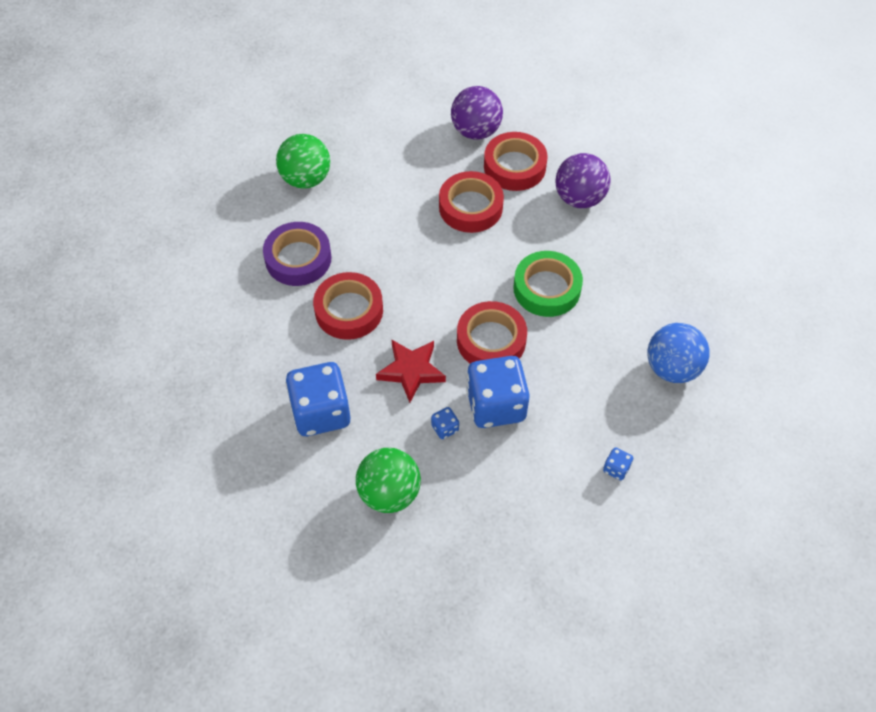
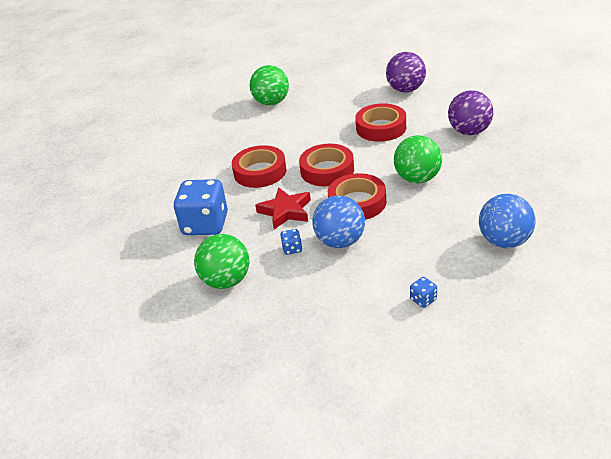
camera: 25 degrees right, 20 degrees down
purple tape [263,222,332,286] -> none
blue dice [466,356,530,428] -> blue ball [312,195,365,248]
red tape [484,132,547,191] -> red tape moved to [299,144,354,186]
green tape [513,251,583,317] -> green ball [394,135,442,183]

